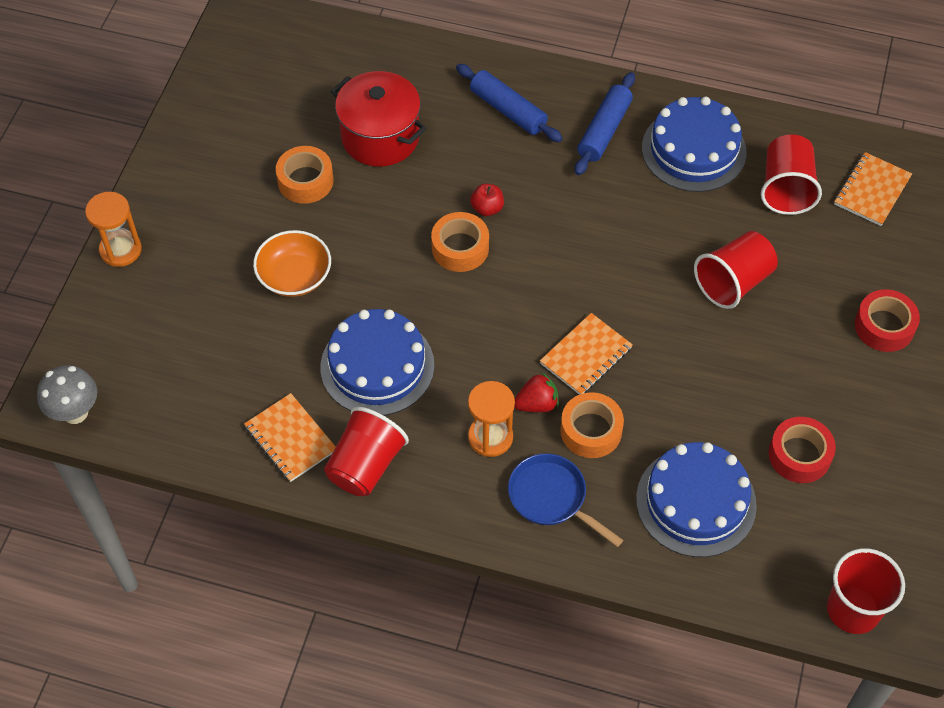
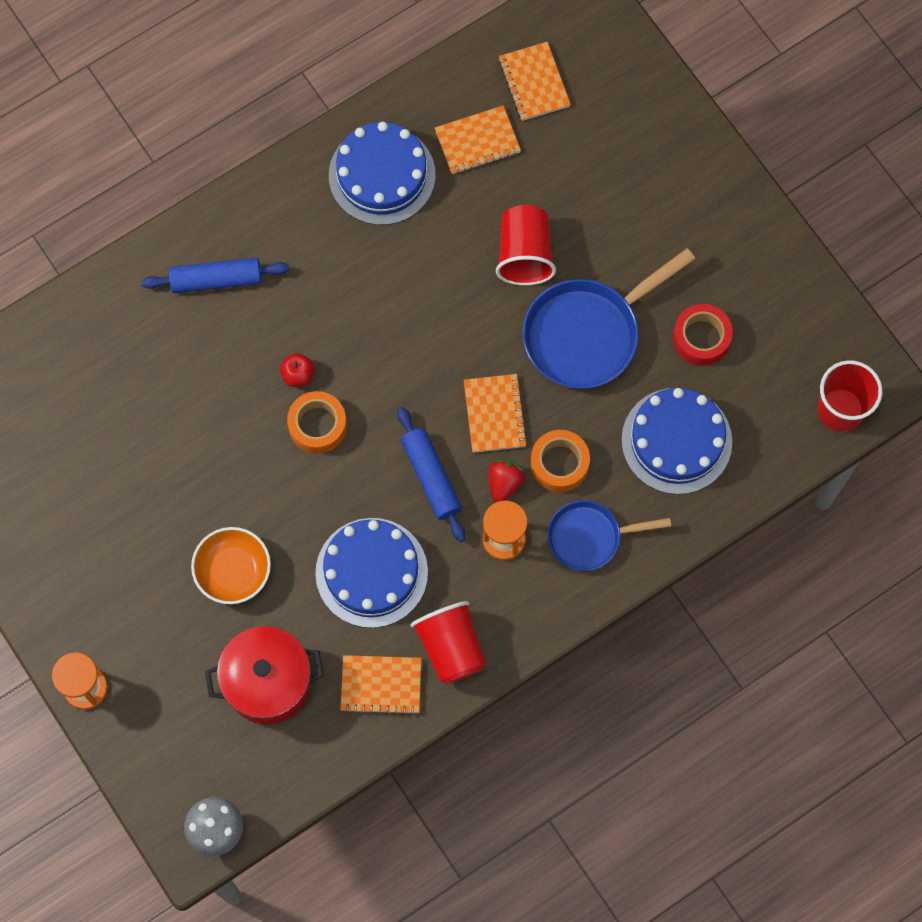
camera: 50 degrees left, 15 degrees up
orange tape [276,146,334,204] -> none
red pot [331,71,427,167] -> red pot moved to [205,626,324,724]
blue rolling pin [575,72,635,175] -> blue rolling pin moved to [397,407,465,542]
red cup [761,134,822,215] -> orange notebook [435,106,521,174]
red tape [855,289,920,352] -> none
none -> blue pan [523,248,695,389]

